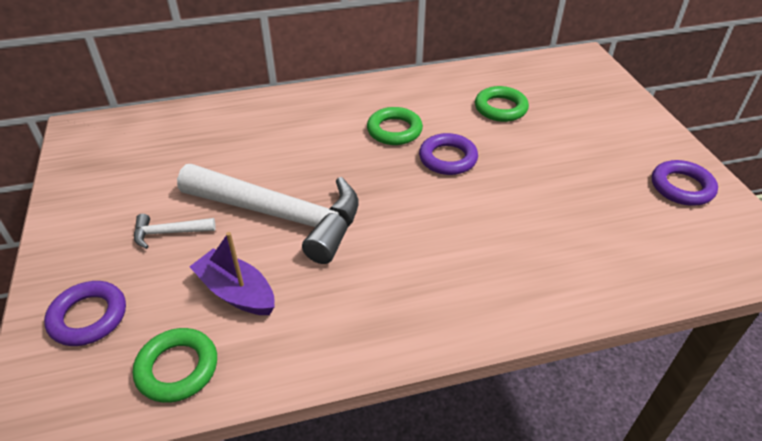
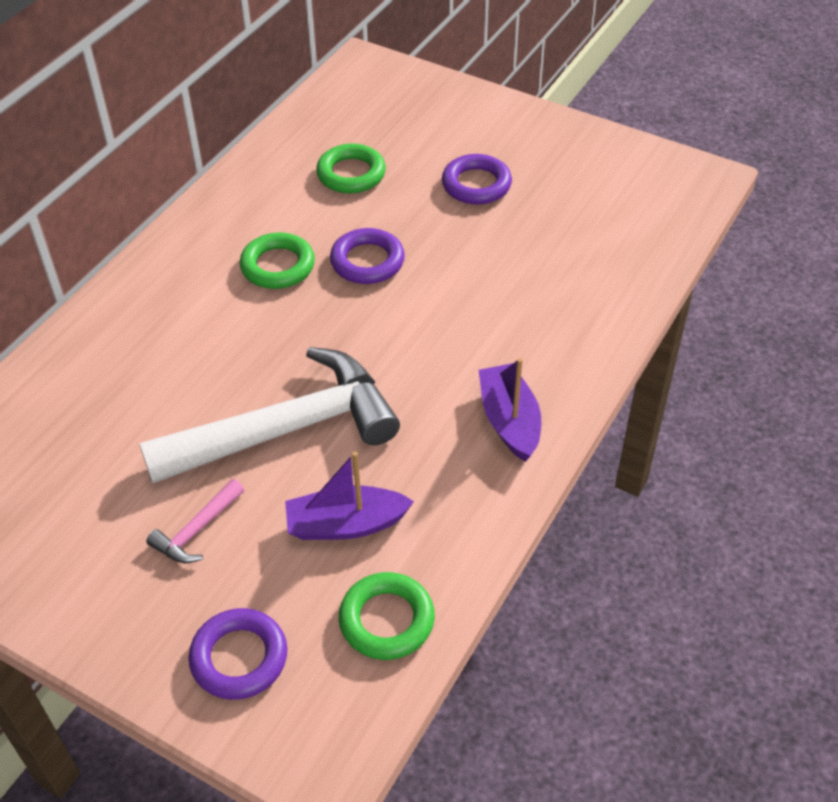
camera: 45 degrees left, 5 degrees up
white hammer [134,214,216,249] -> pink hammer [146,479,244,563]
purple ring [652,160,718,206] -> purple ring moved to [442,154,512,205]
none -> purple boat [479,358,541,462]

